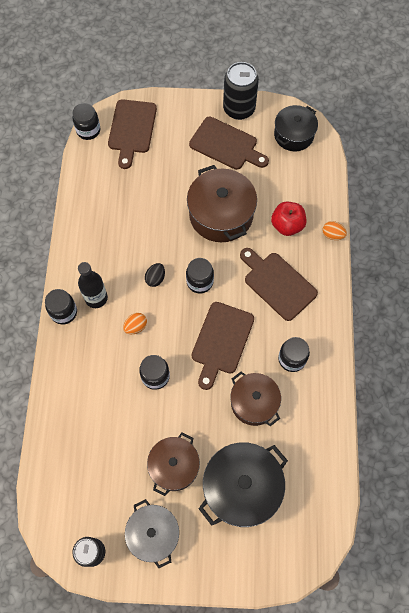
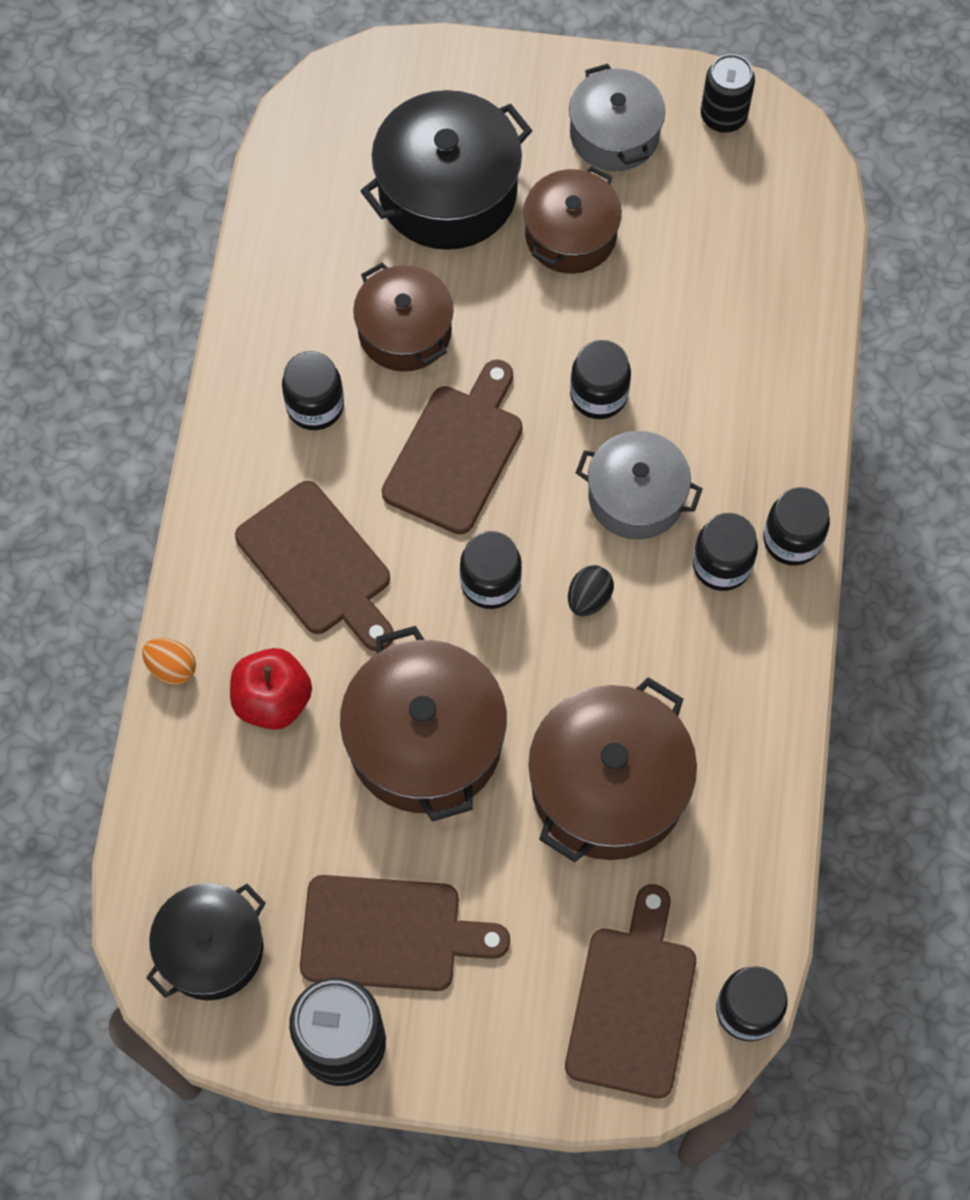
camera: 175 degrees left, 0 degrees up
black bottle [78,262,108,308] -> black jar [692,513,758,591]
orange egg [123,313,147,334] -> grey pot [576,431,702,540]
brown cutting board [189,117,269,170] -> brown cutting board turned 150 degrees clockwise [300,875,510,991]
none -> brown pot [528,677,697,862]

